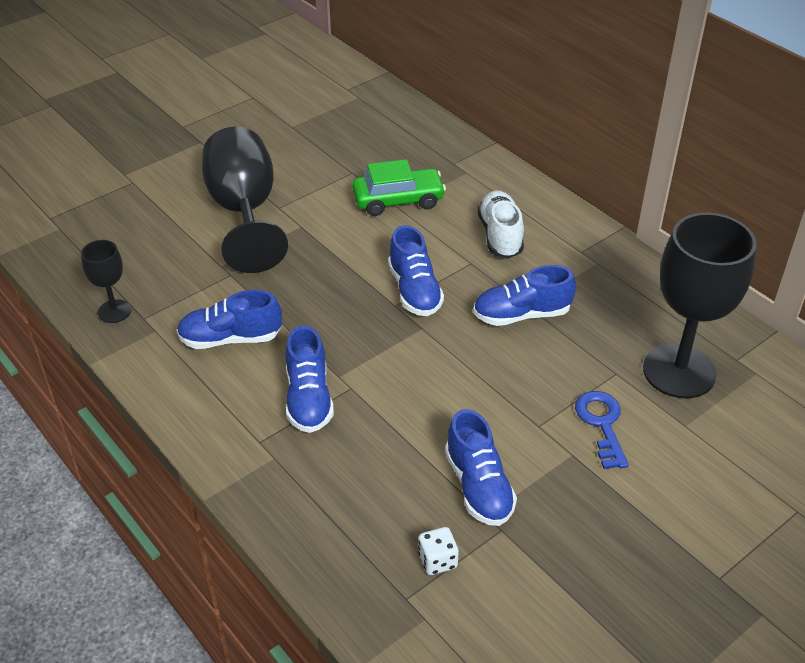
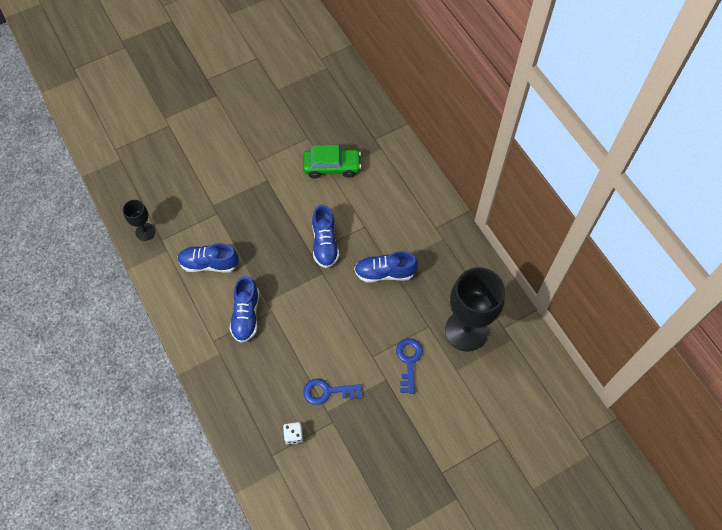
camera: 10 degrees right, 20 degrees up
black goblet [202,127,288,273] -> none
blue shoe [445,409,517,526] -> blue key [303,379,362,405]
white shoe [478,190,524,258] -> none

